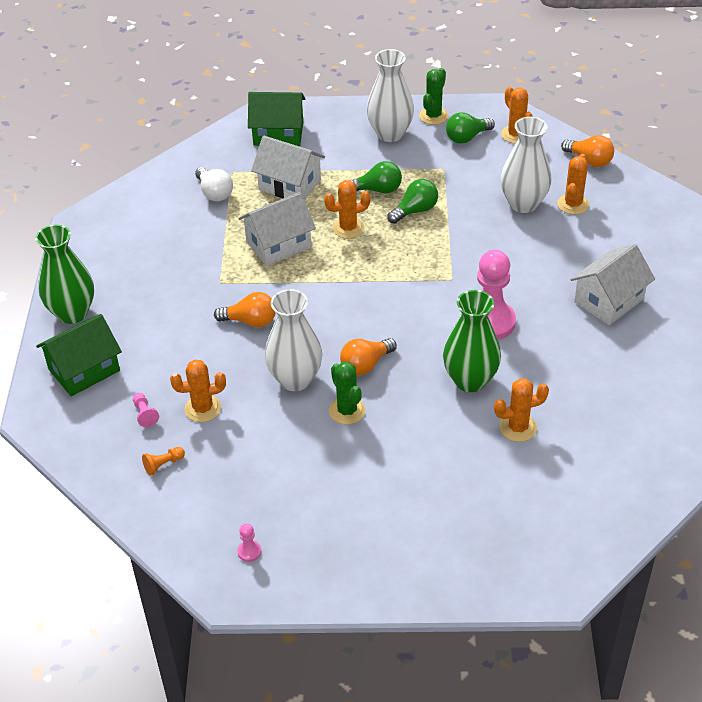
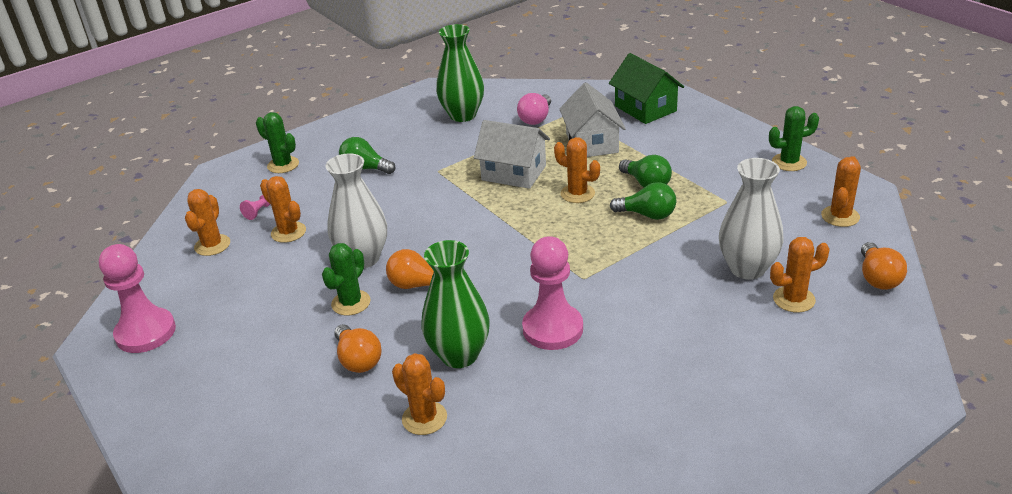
camera: 55 degrees right, 10 degrees down
green vase [35,225,94,324] -> green vase moved to [436,24,484,122]
green house [36,314,122,396] -> green cactus [256,112,299,173]
orange pawn [142,447,185,476] -> orange cactus [185,189,230,256]
white light bulb [195,167,233,201] -> pink light bulb [517,93,551,125]
orange light bulb [214,292,276,327] -> orange light bulb moved to [334,324,382,373]
pink pawn [237,523,261,562] -> pink pawn [99,244,176,353], size x2.49
white vase [367,49,414,142] -> none
green light bulb [446,112,495,144] -> green light bulb moved to [339,137,396,174]
white house [570,244,655,325] -> none

